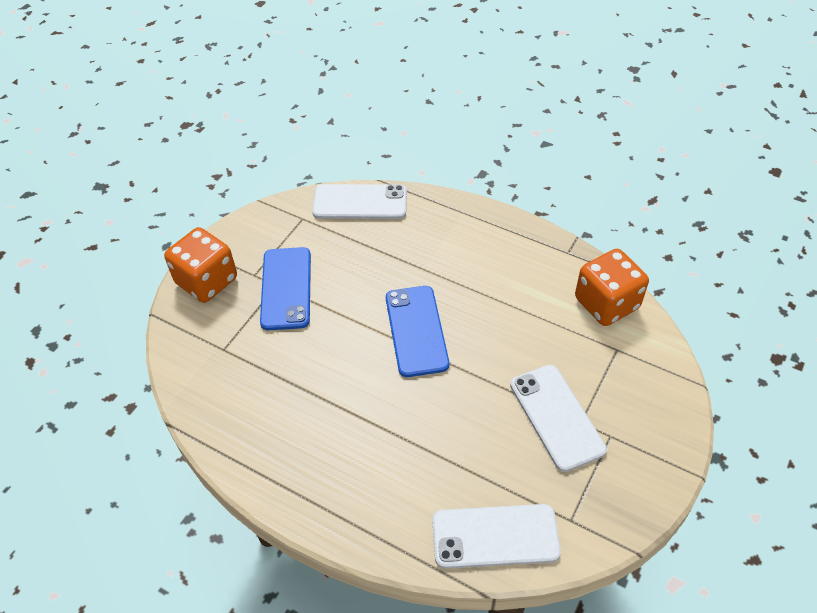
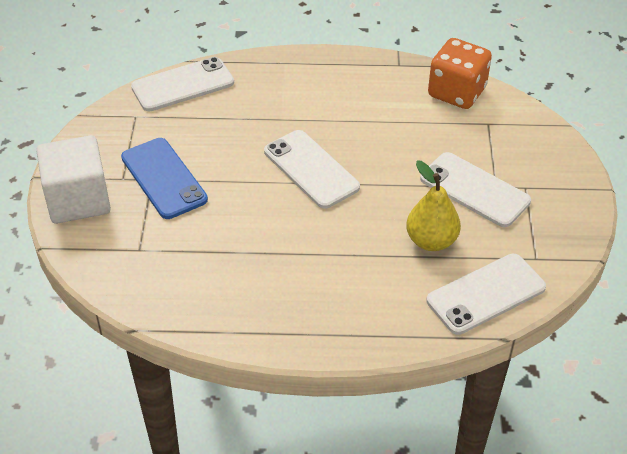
camera: 30 degrees left, 5 degrees down
orange dice [164,227,237,303] -> white cube [36,135,111,224]
blue phone [386,286,449,377] -> white phone [264,130,360,209]
none -> yellow pear [406,161,461,251]

